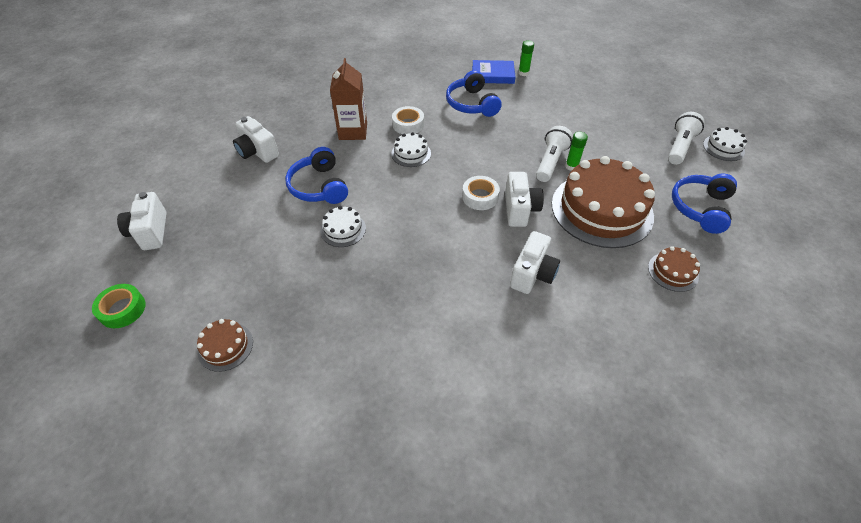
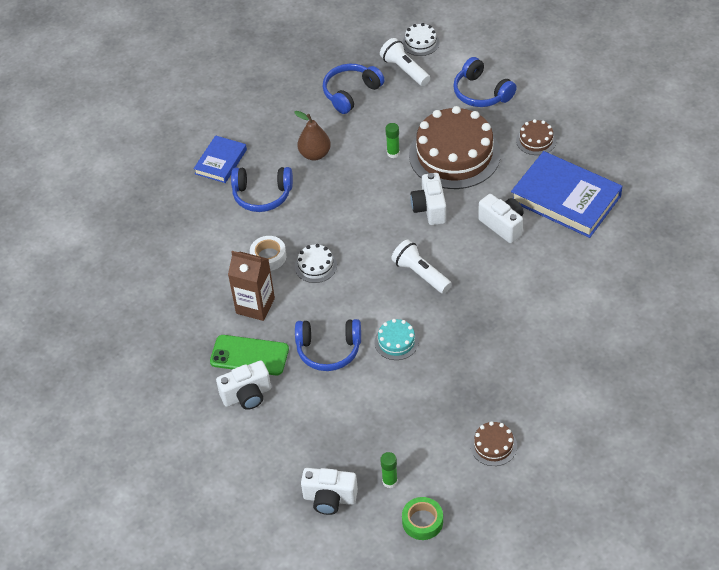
camera: 65 degrees left, 0 degrees up
white cake [321,206,366,247] -> turquoise cake [375,319,419,360]
white tape [462,176,500,210] -> none
white camera [505,172,544,227] -> white camera turned 120 degrees counterclockwise [410,173,446,225]
green glue stick [518,40,534,76] -> green glue stick moved to [380,452,398,488]
white flashlight [536,126,573,182] -> white flashlight moved to [391,240,452,294]
none -> green phone [210,335,289,375]
none -> brown pear [294,111,331,160]
none -> blue headphones [322,64,385,114]
none -> blue book [511,151,622,238]

